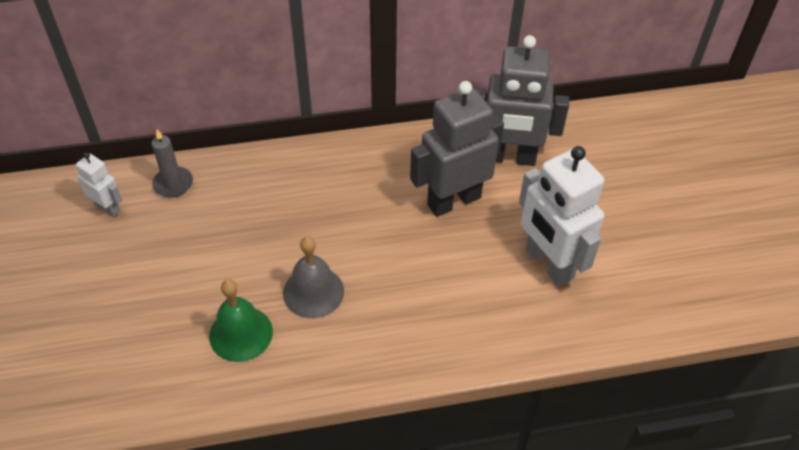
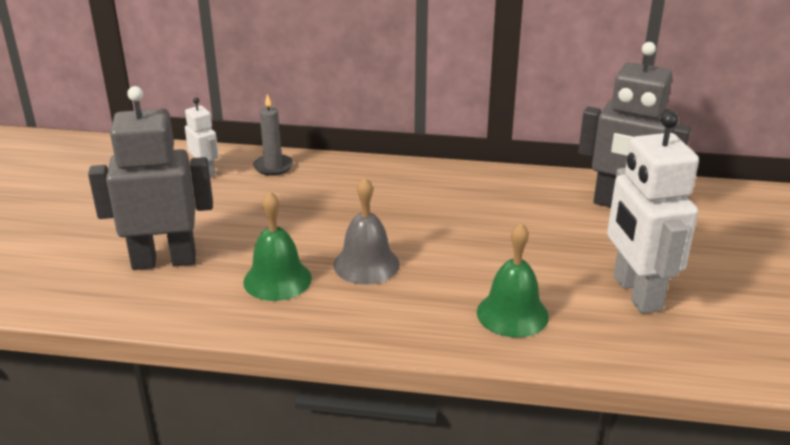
camera: 20 degrees right, 20 degrees down
grey robot [410,81,504,217] -> grey robot moved to [88,86,213,270]
none -> green bell [477,223,549,338]

